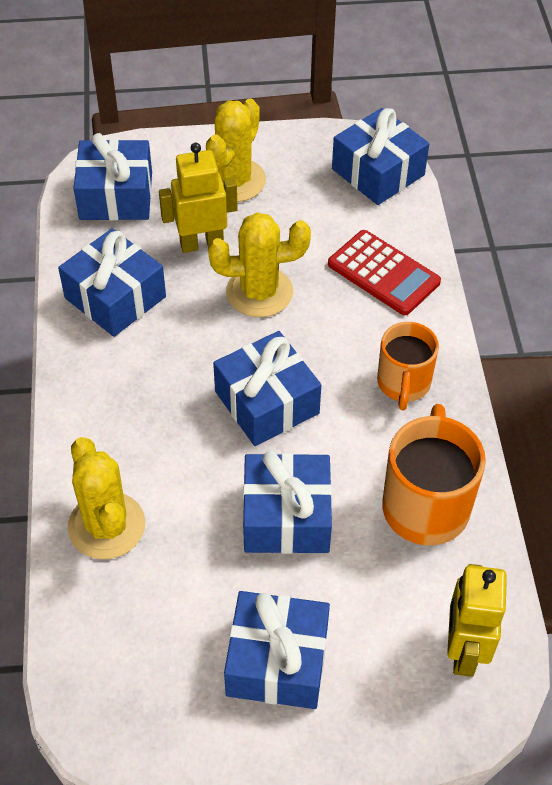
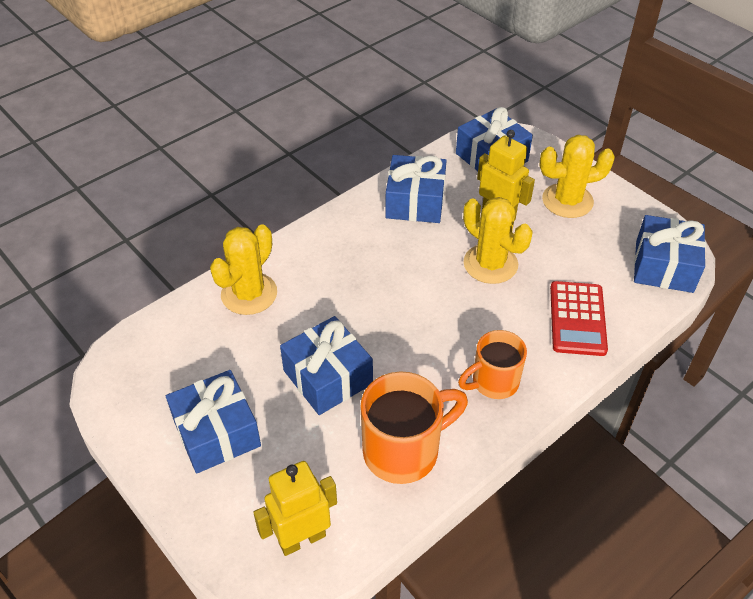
camera: 55 degrees right, 5 degrees down
blue gift [213,331,321,446] -> none

